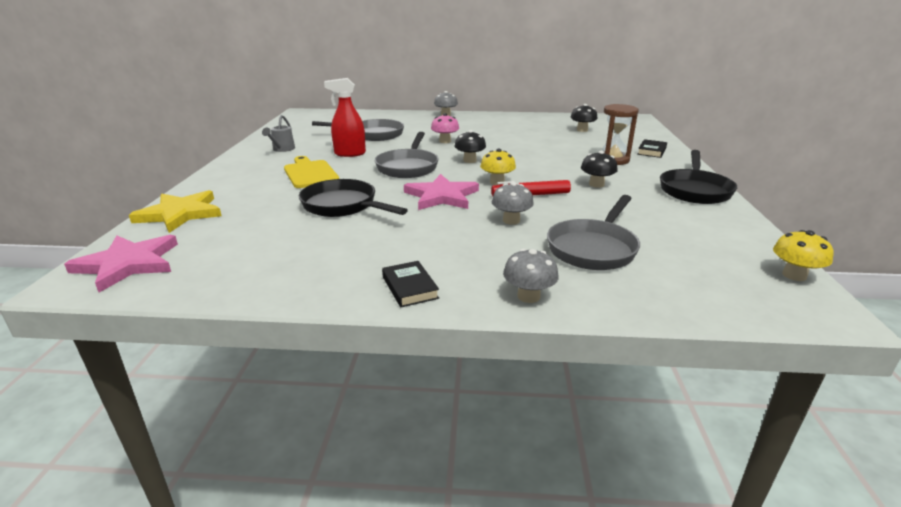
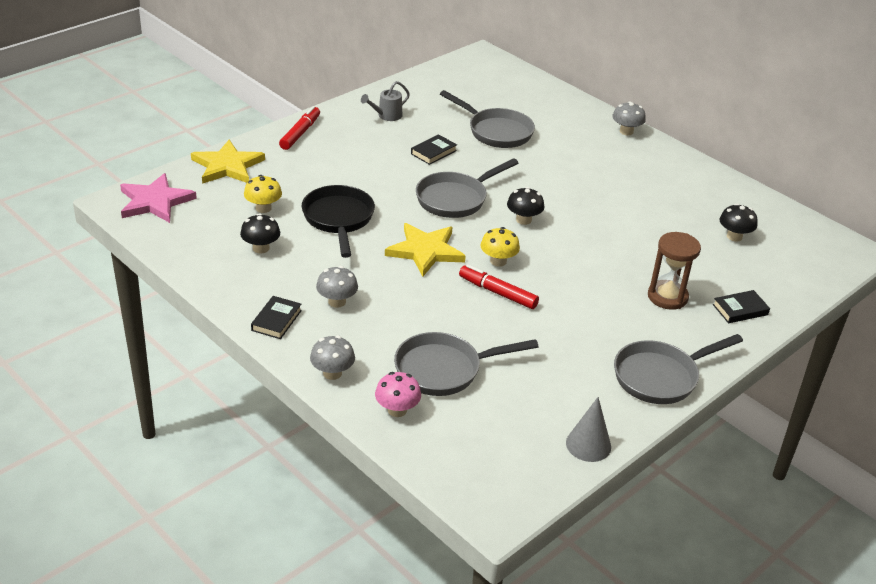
camera: 40 degrees right, 10 degrees up
yellow cutting board [284,156,339,188] -> none
red spray bottle [324,78,366,157] -> black book [411,134,457,165]
pink star [404,174,479,210] -> yellow star [385,223,466,277]
pink mushroom [431,113,459,143] -> pink mushroom moved to [375,372,421,417]
grey mushroom [492,182,534,225] -> grey mushroom moved to [316,266,358,308]
black mushroom [581,151,618,188] -> black mushroom moved to [240,213,280,253]
black pan [660,150,737,204] -> grey pan [614,334,743,404]
yellow mushroom [773,230,834,281] -> yellow mushroom moved to [244,175,282,213]
none -> red marker [279,106,320,150]
none -> grey cone [566,397,611,462]

